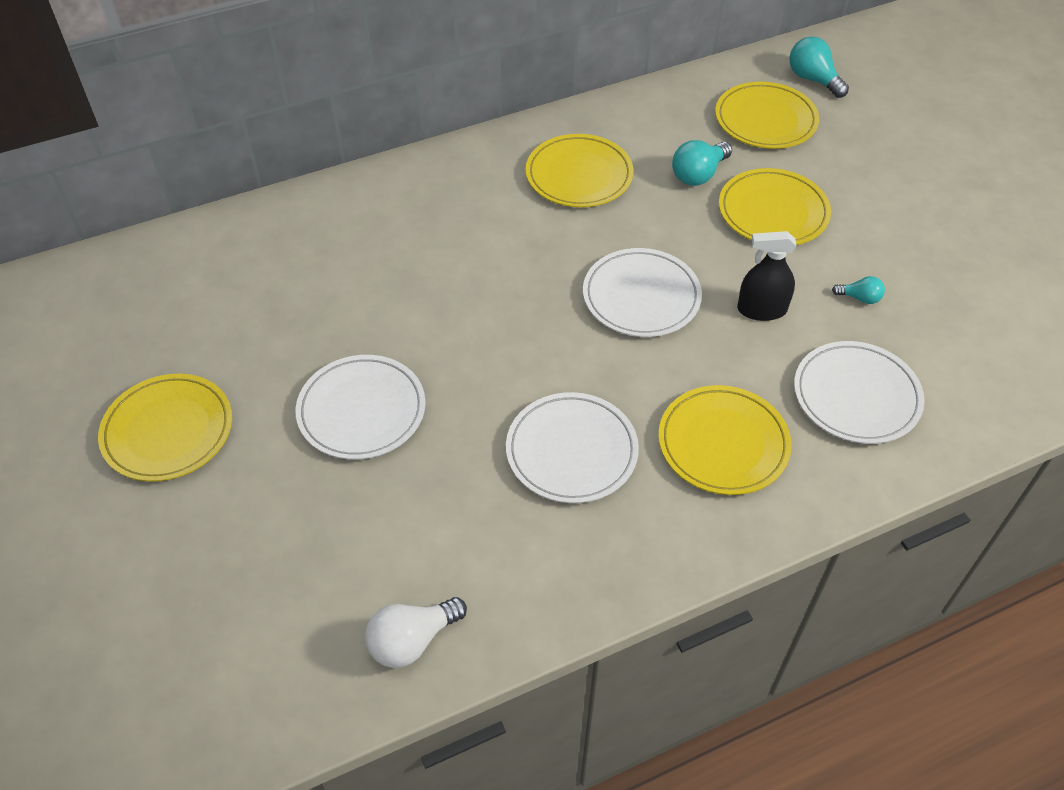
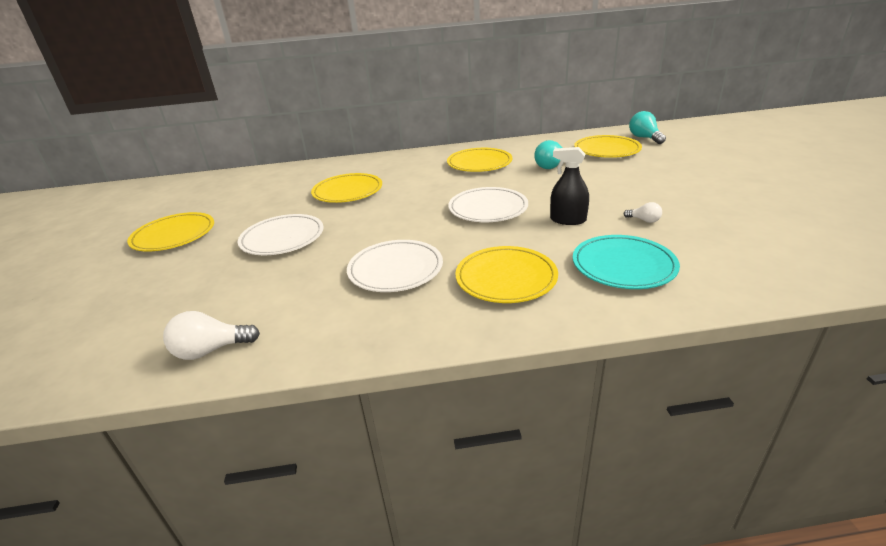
camera: 20 degrees right, 20 degrees down
yellow plate [719,168,831,245] -> yellow plate moved to [311,173,382,203]
white plate [794,341,925,444] -> turquoise plate [573,235,680,289]
turquoise light bulb [832,276,885,304] -> white light bulb [624,202,662,223]

